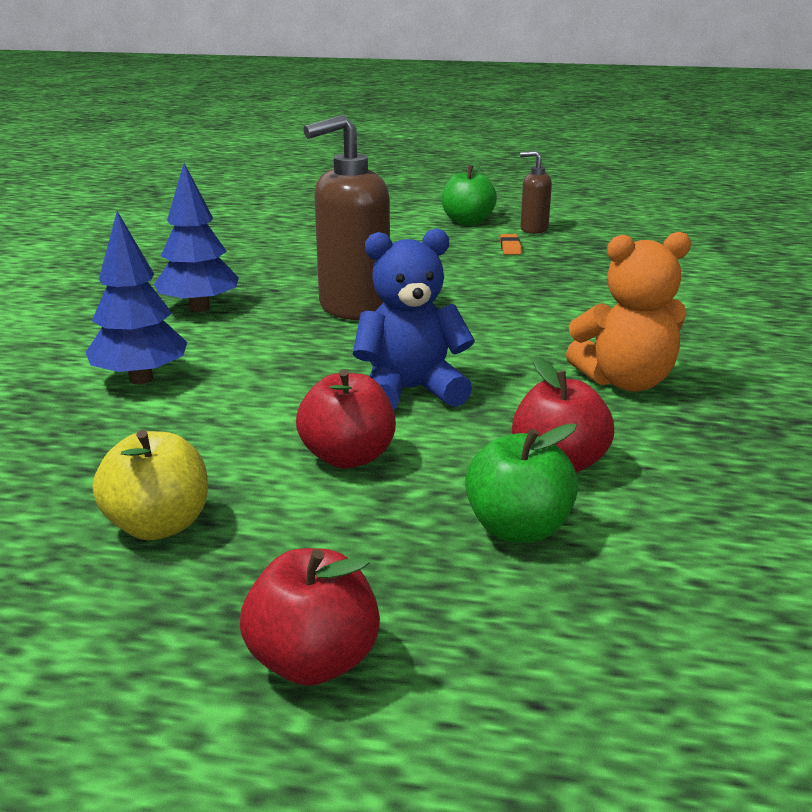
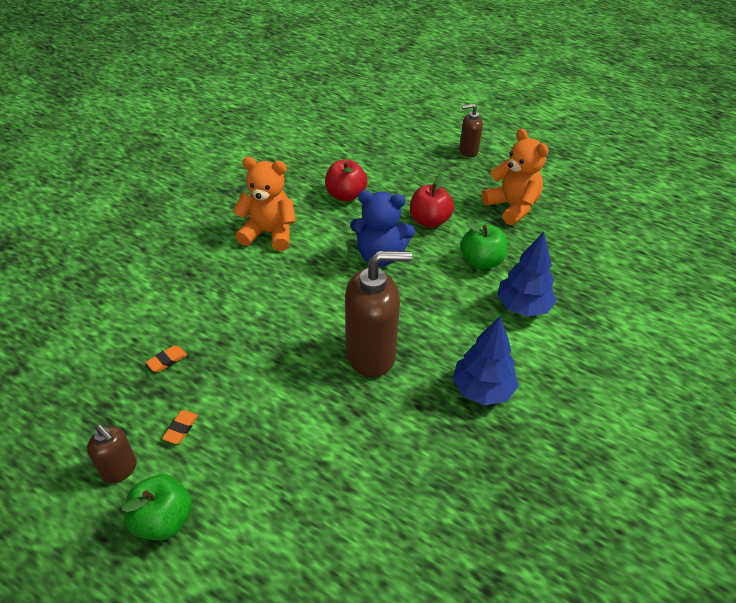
camera: 160 degrees left, 20 degrees up
yellow apple [93,430,208,540] -> orange teddy bear [482,129,548,225]
red apple [240,548,380,686] -> brown soap dispenser [459,104,483,158]
green apple [465,423,579,543] -> green apple moved to [460,222,507,269]
none -> orange eraser [146,345,187,372]

